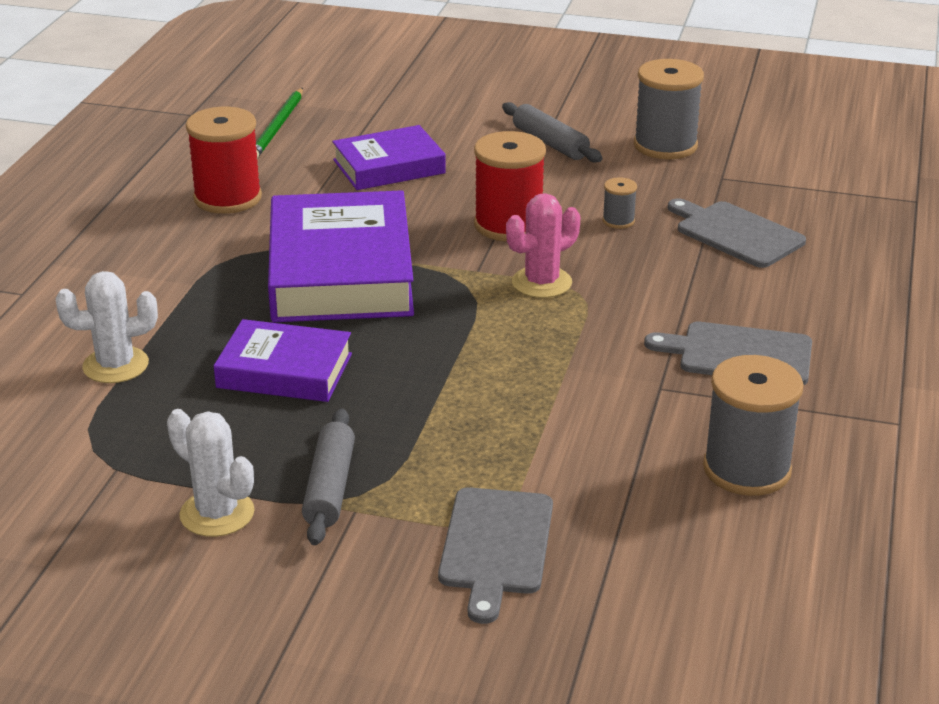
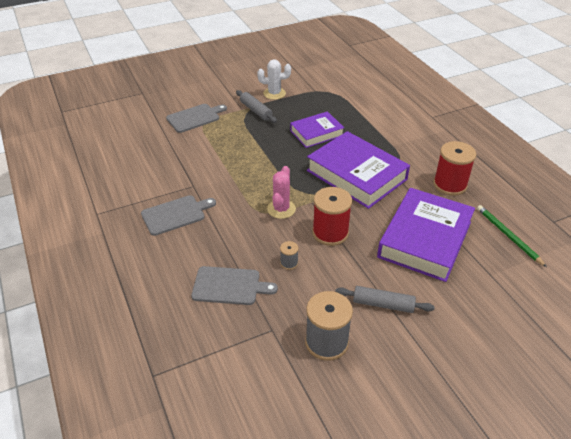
camera: 140 degrees right, 10 degrees up
white cactus [56,271,158,383] -> none
purple book [332,125,446,190] -> purple book [377,188,475,282], size x1.71
grey cutting board [438,487,553,624] -> grey cutting board turned 90 degrees clockwise [166,104,227,133]
grey spool [703,355,804,496] -> none

